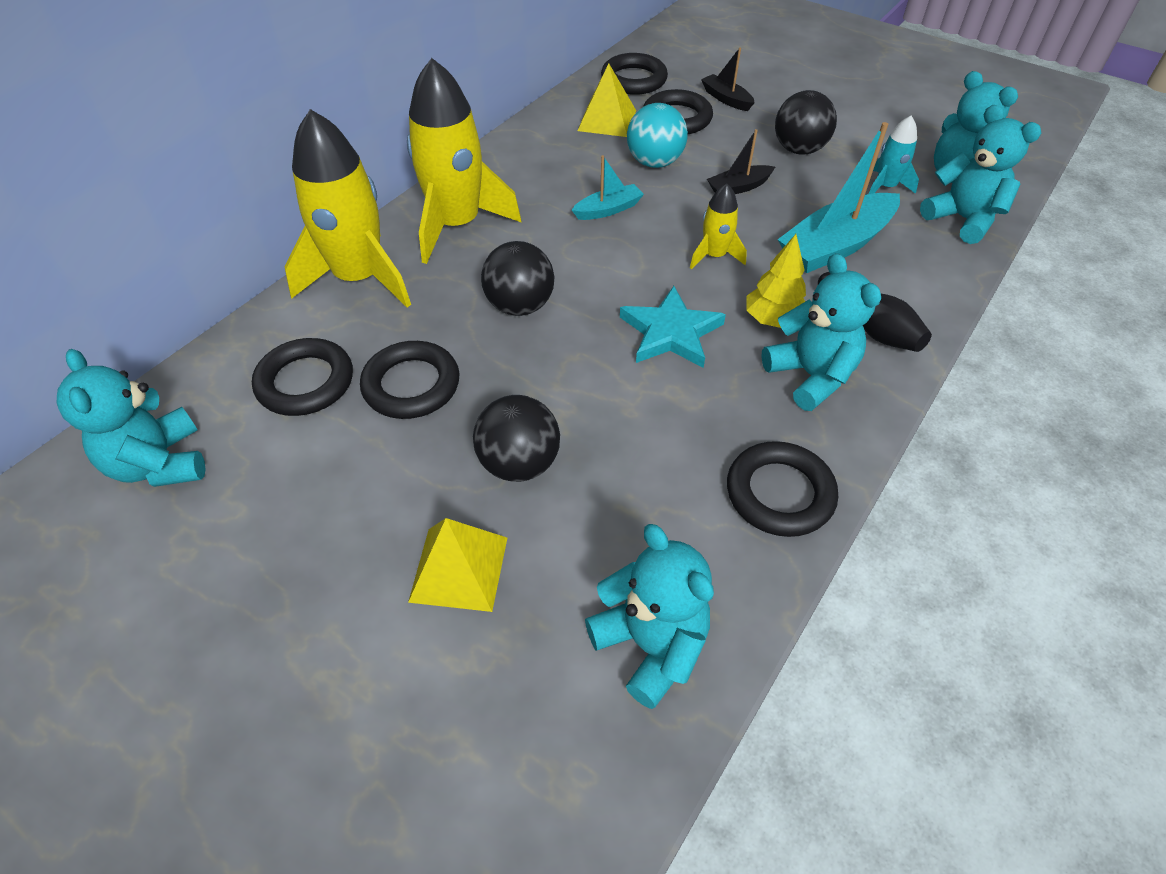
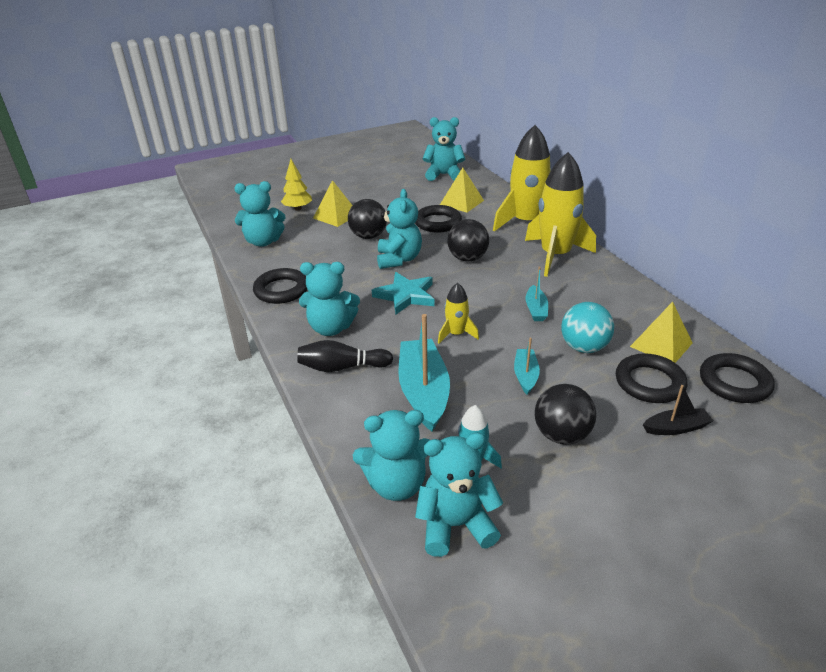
camera: 120 degrees right, 15 degrees down
black ring [252,338,353,416] -> yellow pyramid [440,168,484,213]
black boat [707,129,775,194] -> turquoise boat [514,338,540,395]
yellow tree [746,234,806,328] -> yellow tree moved to [281,159,312,210]
none -> turquoise teddy bear [377,189,422,269]

